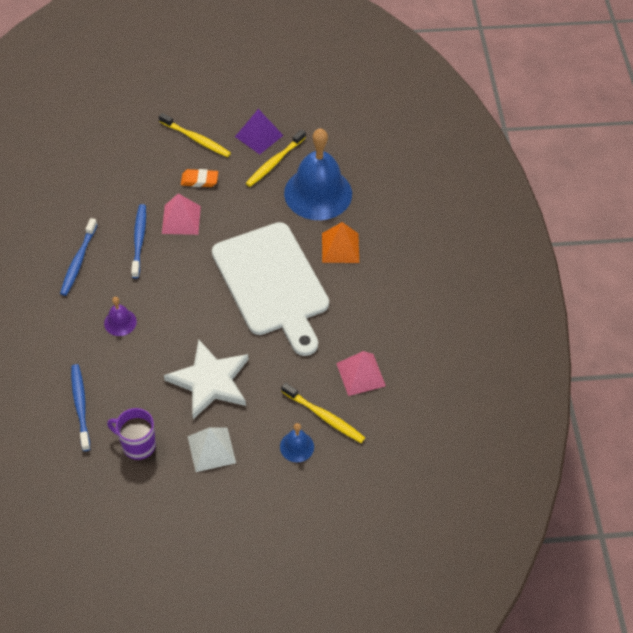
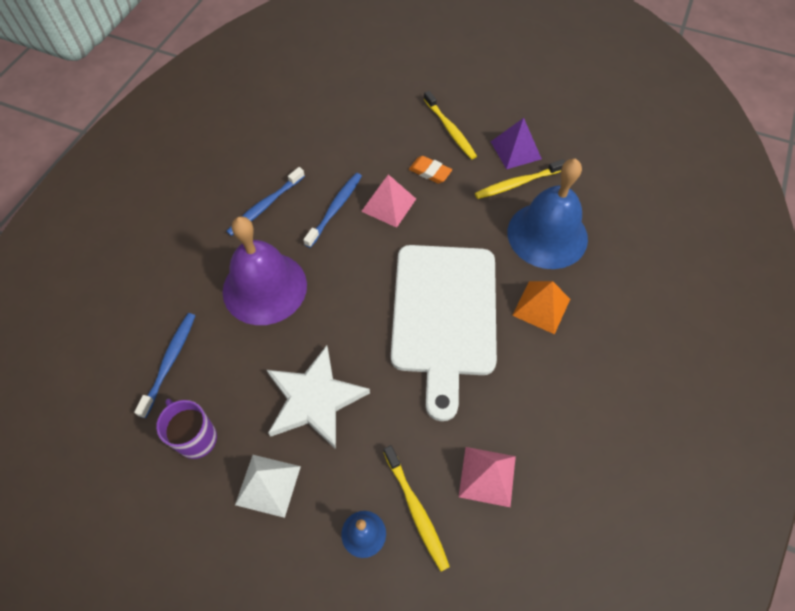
camera: 30 degrees right, 5 degrees up
purple bell [104,297,137,336] -> purple bell [223,216,307,325], size x2.28

